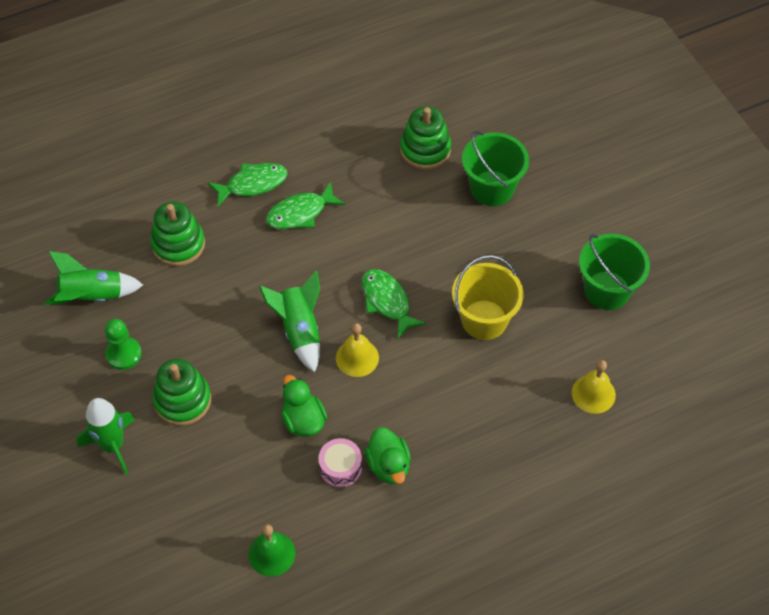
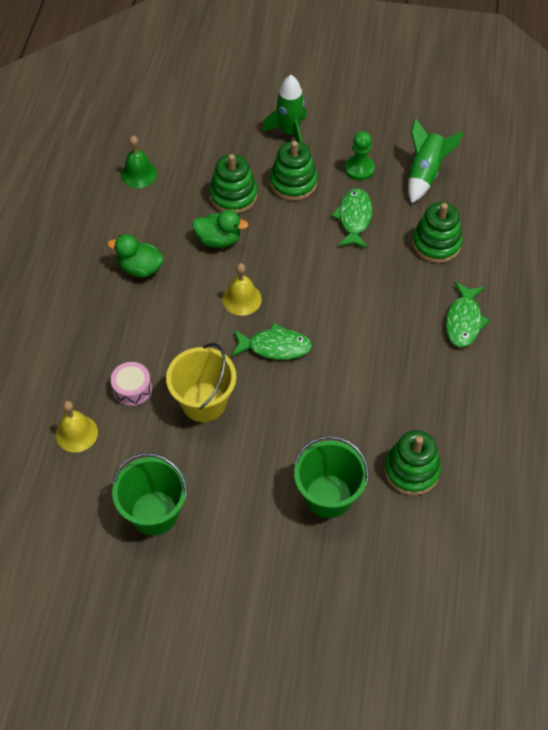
camera: 125 degrees right, 0 degrees up
green rocket [259,271,320,373] -> none
green fish [266,182,345,229] -> green fish moved to [332,188,373,249]
pink drum [319,438,362,487] -> pink drum moved to [111,362,152,406]
none -> green stacking toy [209,154,257,214]

